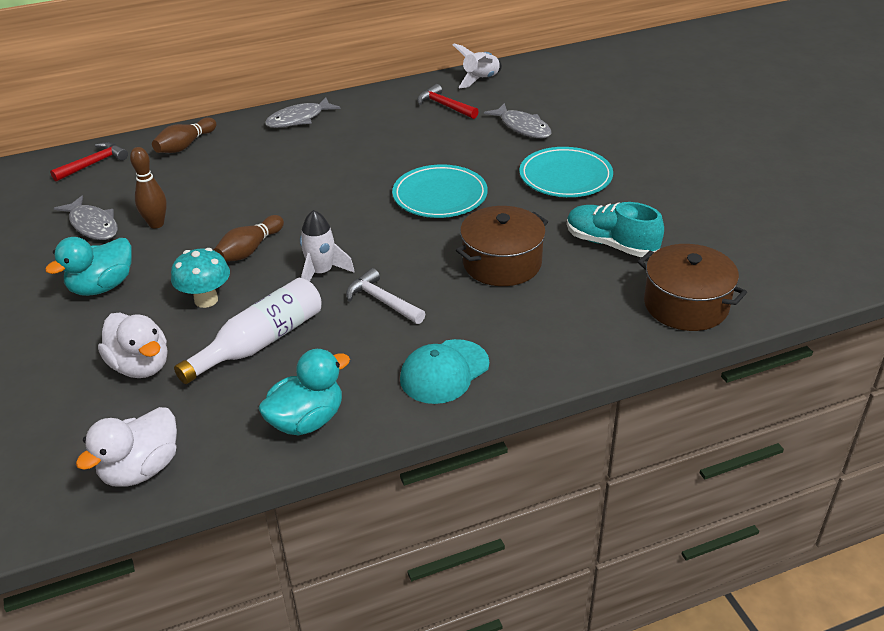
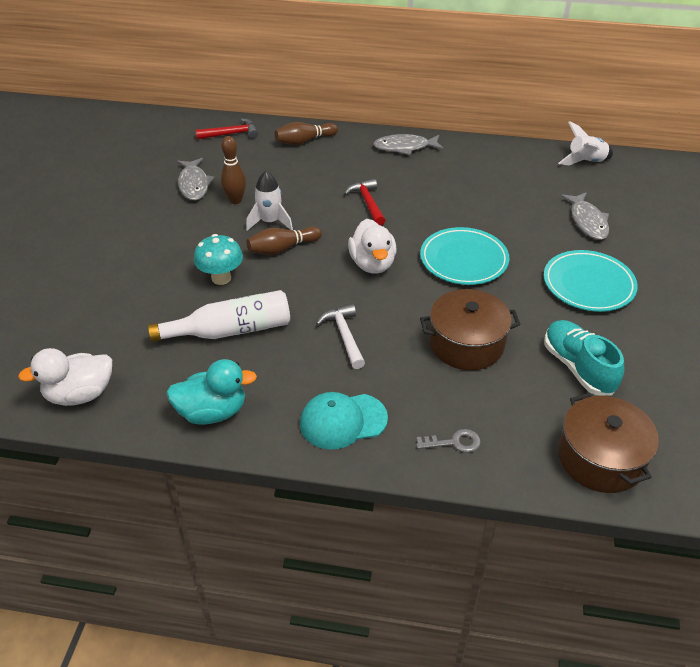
camera: 30 degrees right, 5 degrees up
turquoise duck [45,237,132,296] -> none
white duck [98,313,167,378] -> white duck moved to [348,219,397,274]
white rocket [300,210,355,281] -> white rocket moved to [246,171,293,231]
red hammer [417,84,479,119] -> red hammer moved to [344,179,386,226]
none -> grey key [416,429,481,453]

